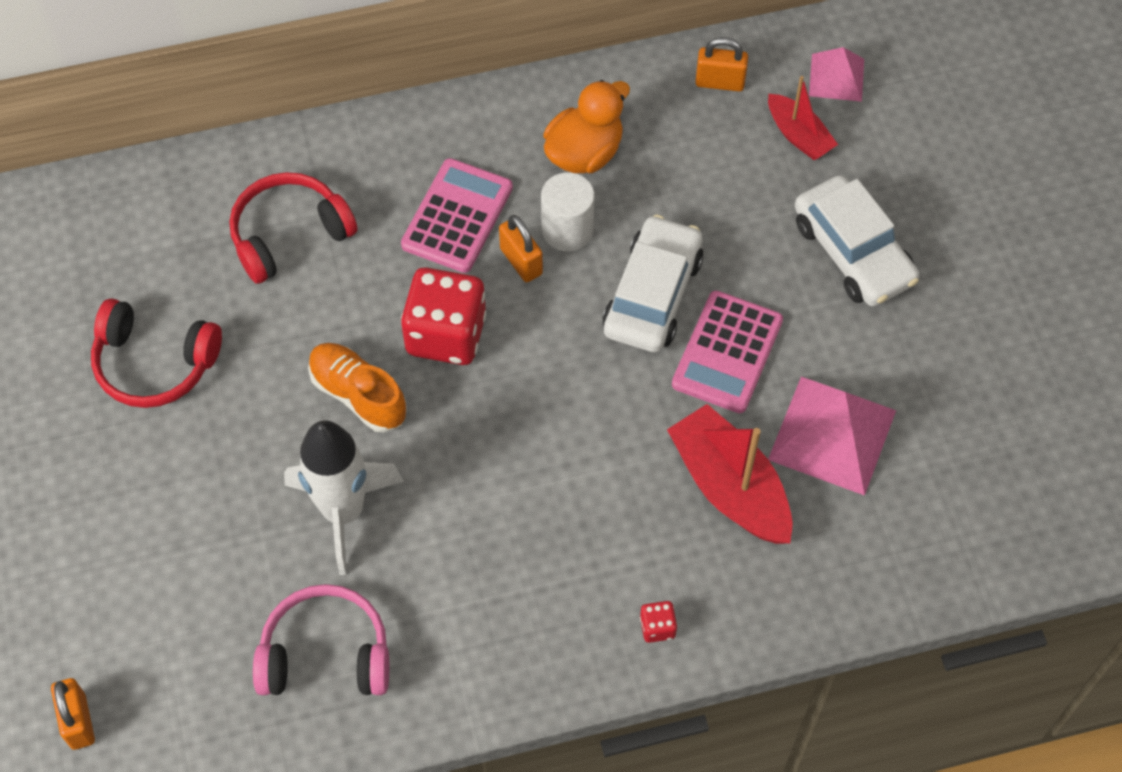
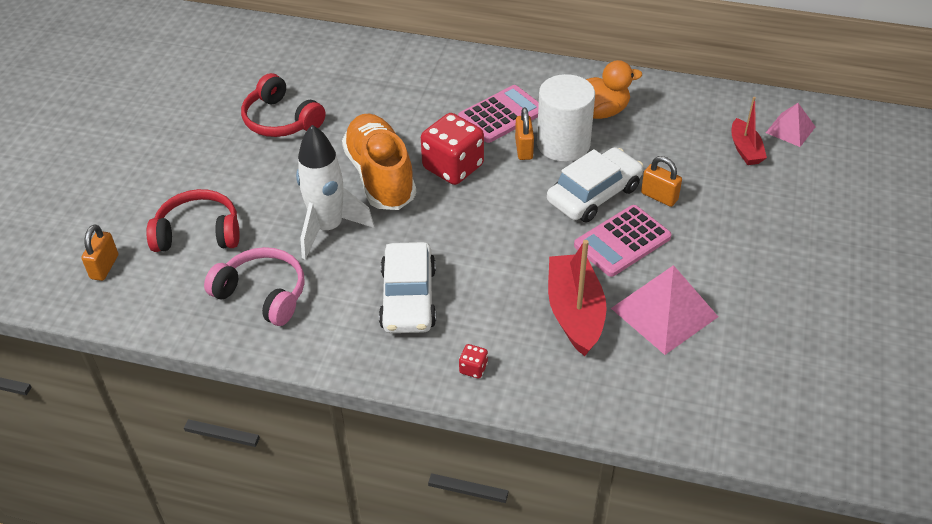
camera: 30 degrees right, 15 degrees down
red headphones [230,172,357,284] -> red headphones moved to [146,189,240,252]
orange shoe [308,343,407,432] -> orange shoe [342,114,416,210], size x1.59
white cylinder [541,172,595,251] -> white cylinder [537,74,595,162], size x1.51
orange padlock [695,37,748,91] -> orange padlock moved to [641,156,682,207]
white car [795,175,919,307] -> white car moved to [379,242,436,333]

